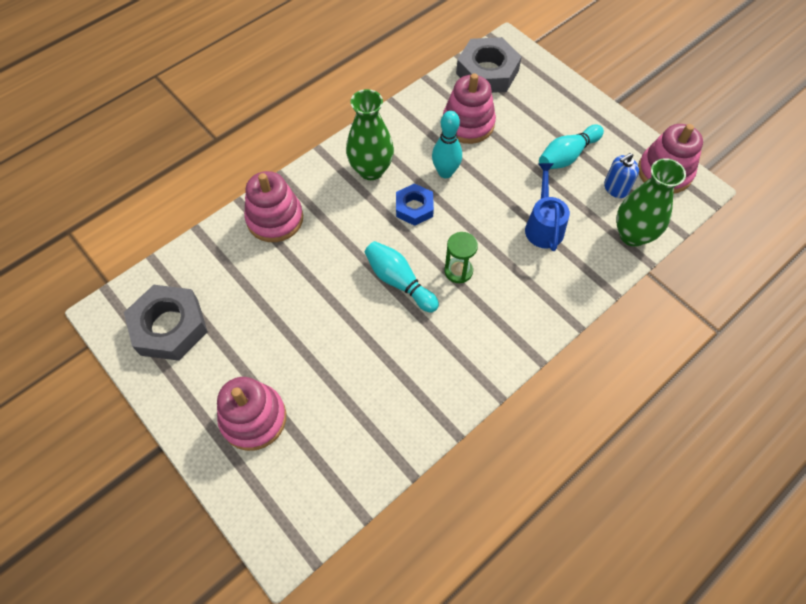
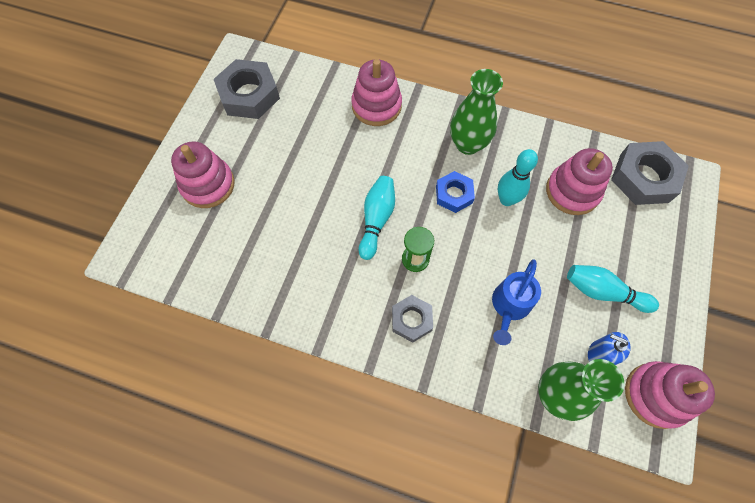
camera: 60 degrees right, 5 degrees up
blue watering can [525,163,570,251] -> blue watering can turned 150 degrees clockwise [492,259,541,345]
none -> grey nut [392,295,433,343]

